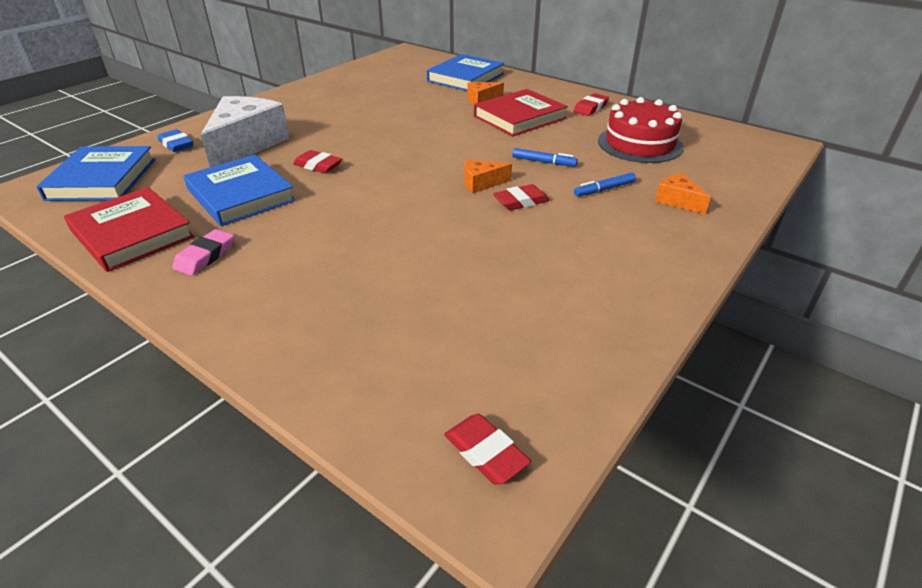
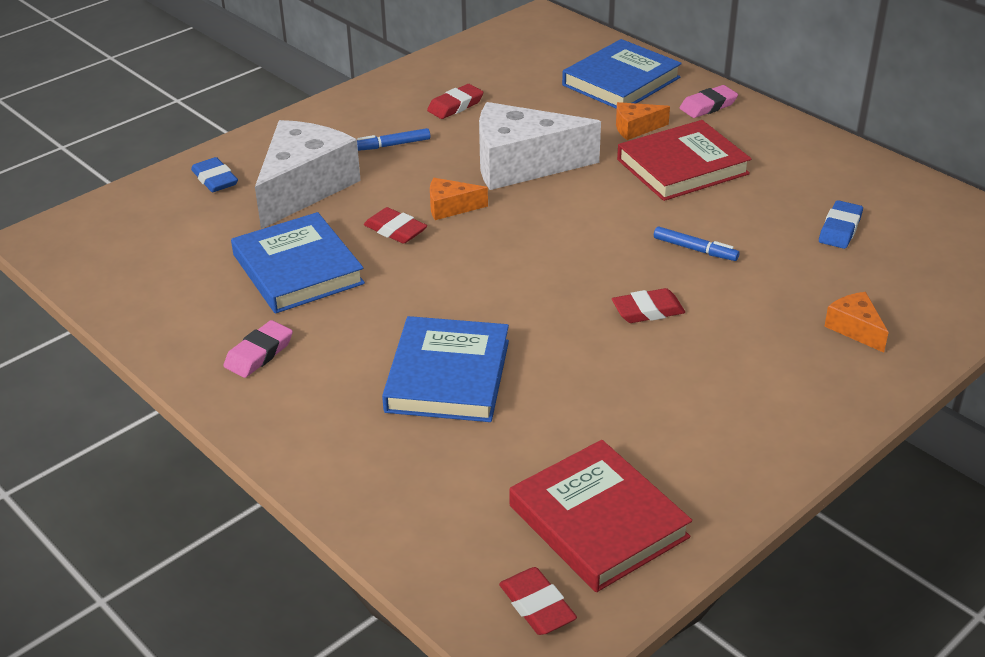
camera: 10 degrees right, 0 degrees up
blue book [36,146,155,201] -> blue book moved to [382,316,509,422]
red book [64,187,194,272] -> red book moved to [509,440,692,592]
orange cheese [464,160,512,193] -> orange cheese moved to [430,178,488,220]
red eraser [573,93,609,116] -> red eraser moved to [427,84,484,119]
blue marker [574,172,636,196] -> blue marker moved to [357,128,430,151]
red cake [598,97,683,163] -> blue eraser [819,200,863,249]
none -> white cheese [479,102,601,190]
none -> pink eraser [680,85,738,118]

